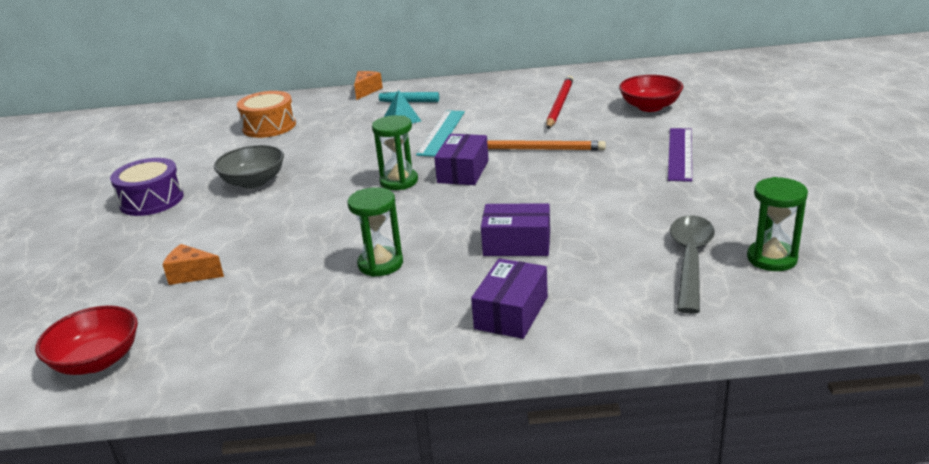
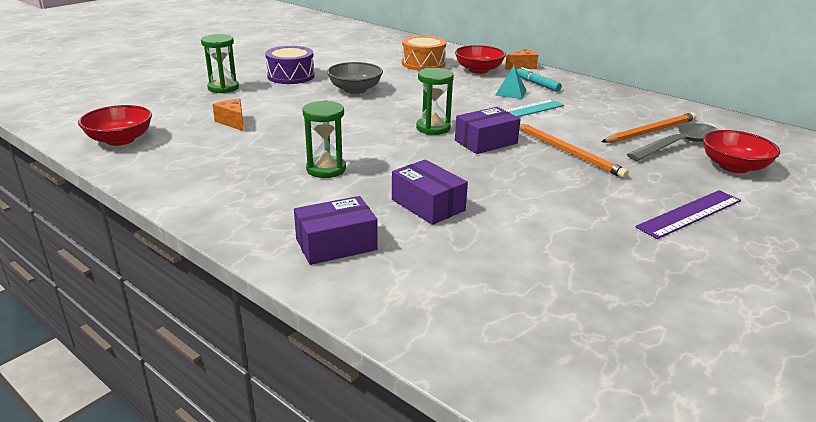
camera: 40 degrees right, 0 degrees up
red pencil [546,76,574,129] -> orange pencil [601,112,697,143]
grey spoon [670,215,715,314] -> grey spoon moved to [627,123,718,161]
green hourglass [747,177,808,271] -> green hourglass moved to [201,34,239,93]
none -> red bowl [455,45,506,74]

